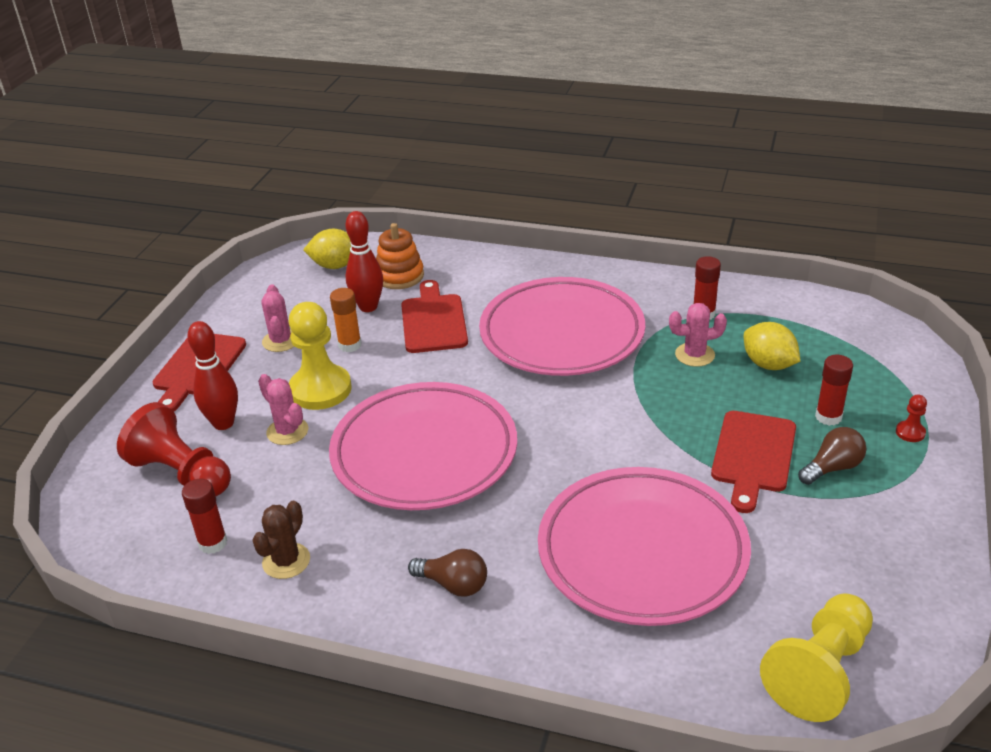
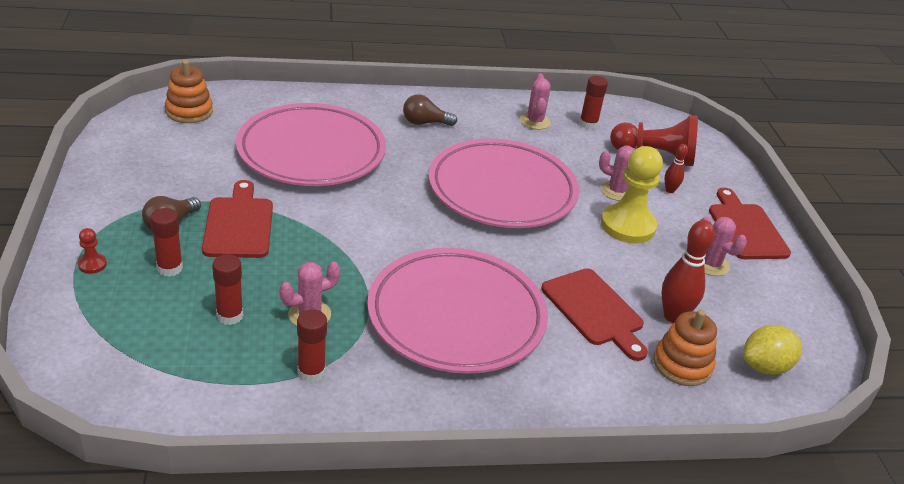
camera: 150 degrees right, 0 degrees up
red bowling pin [187,321,238,430] -> red bowling pin [665,144,688,193], size x0.55
brown cactus [252,501,310,579] -> pink cactus [520,74,551,130]
orange glue stick [330,288,362,352] -> none
yellow lemon [744,322,800,370] -> red glue stick [212,254,243,325]
yellow pawn [760,593,873,722] -> orange stacking toy [165,60,213,123]

